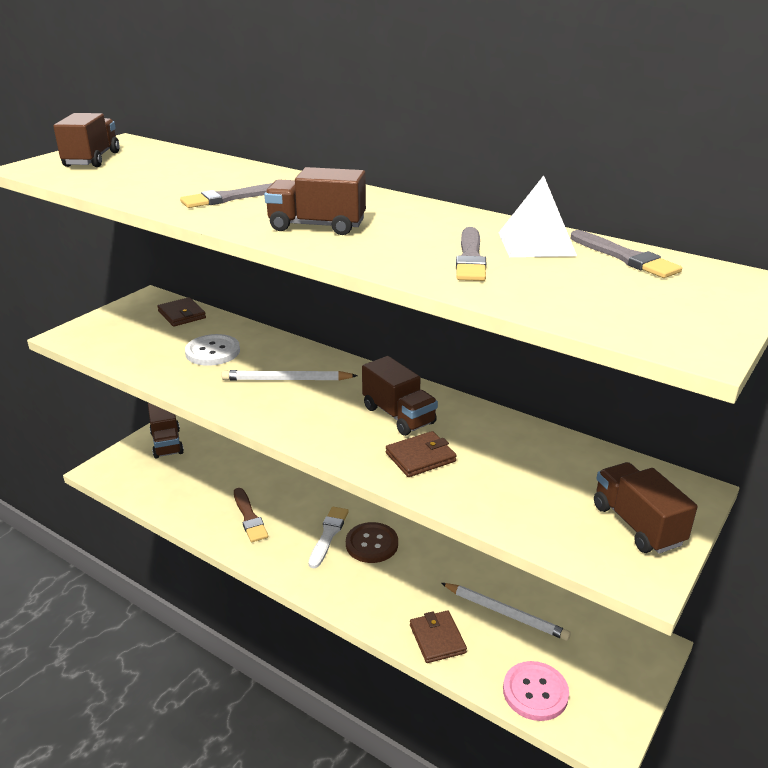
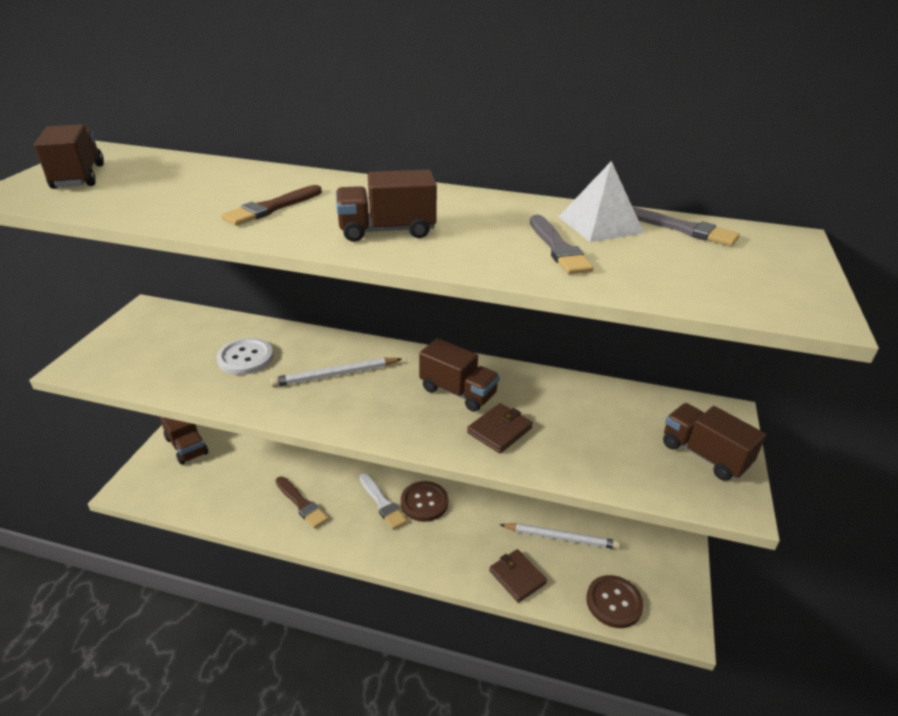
camera: 20 degrees left, 5 degrees up
brown wallet [157,297,206,327] -> none
grey brush [180,183,273,208] -> brown brush [221,185,322,226]
white brush [309,507,349,568] -> white brush turned 150 degrees clockwise [359,473,407,530]
pink button [503,661,569,721] -> brown button [586,575,643,628]

